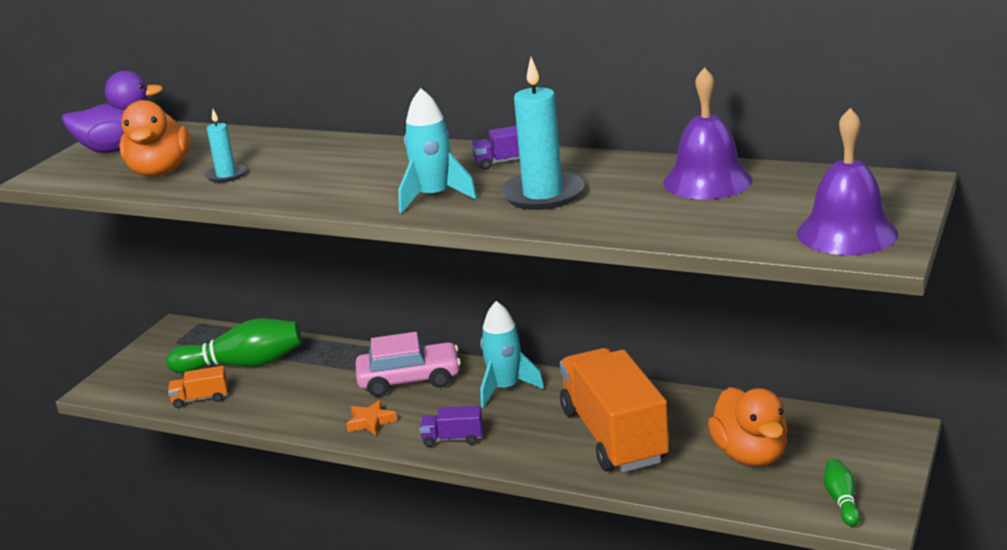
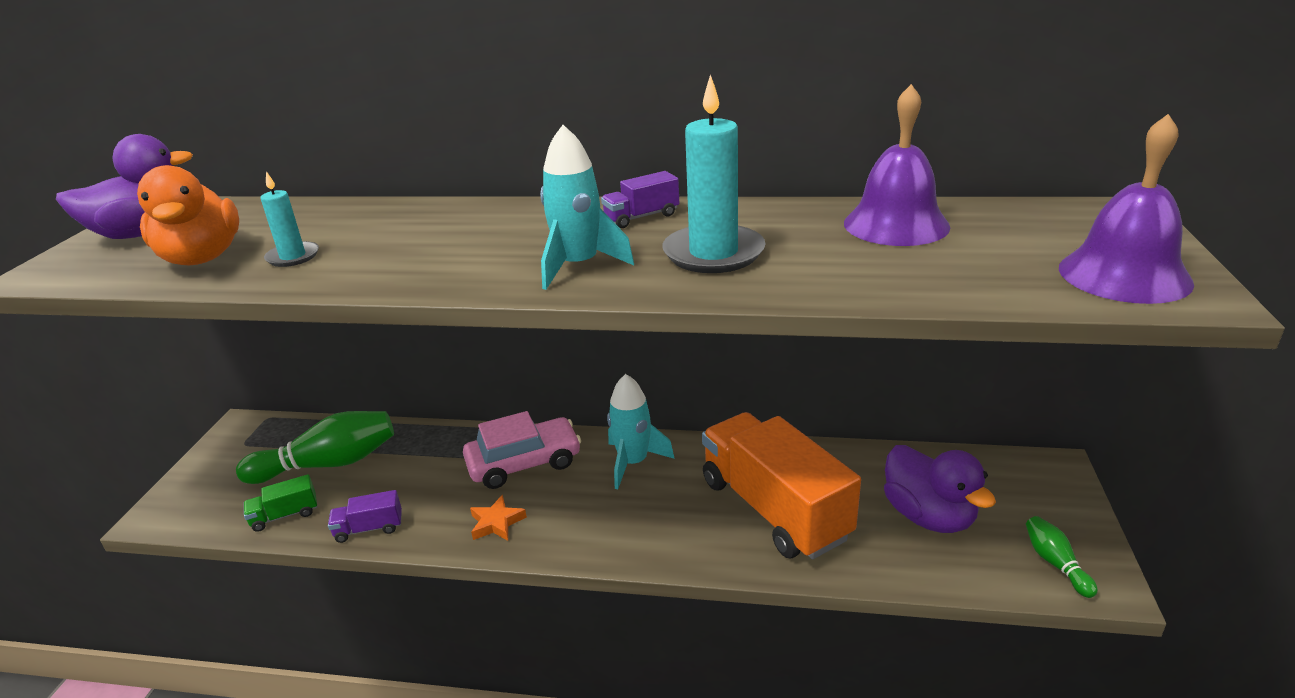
camera: 15 degrees left, 5 degrees up
orange truck [168,366,228,408] -> green truck [244,474,317,532]
purple truck [419,405,483,447] -> purple truck moved to [328,490,402,543]
orange duck [708,387,788,467] -> purple duck [884,445,996,533]

